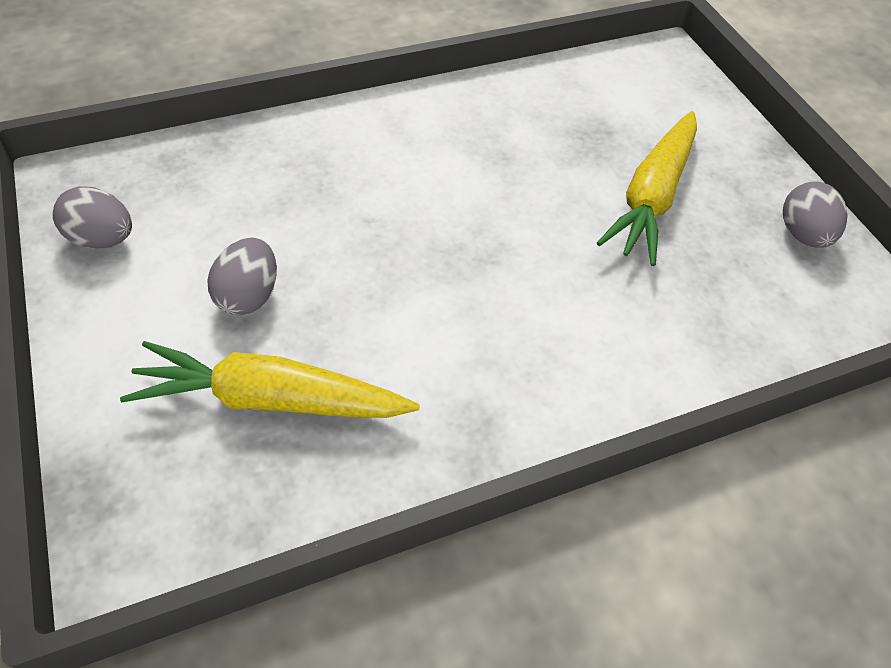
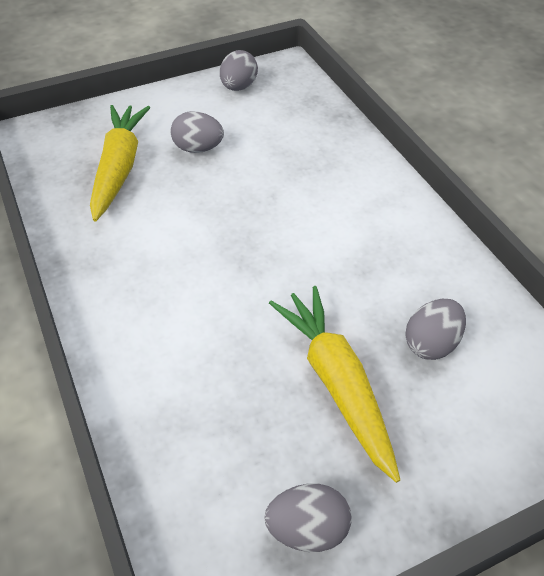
camera: 90 degrees right, 5 degrees down
yellow carrot [597,111,697,266] -> yellow carrot turned 45 degrees clockwise [269,286,400,483]
none -> grey egg [405,299,466,360]

